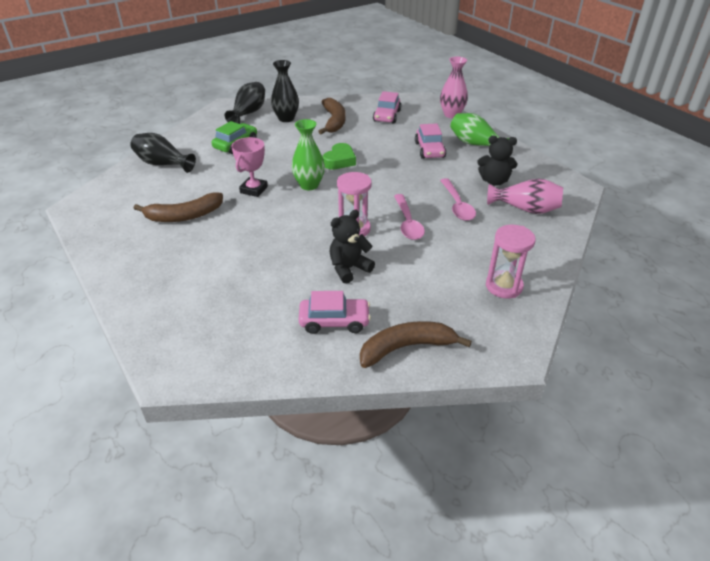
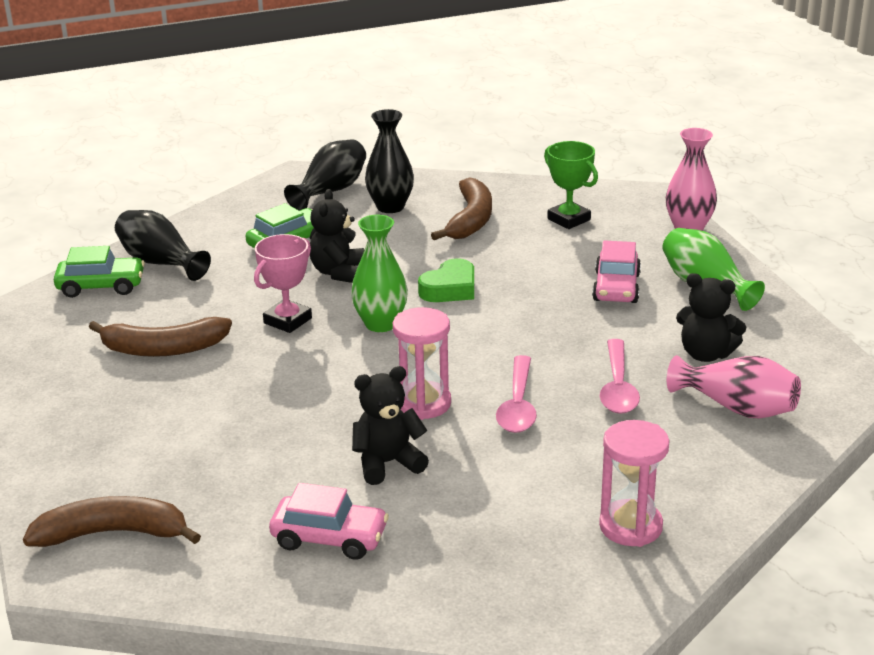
camera: 15 degrees right, 10 degrees down
brown banana [360,321,472,368] -> brown banana moved to [23,496,201,547]
pink car [373,91,401,124] -> green trophy [544,141,598,229]
none -> green car [54,246,145,298]
none -> black teddy bear [310,189,364,283]

